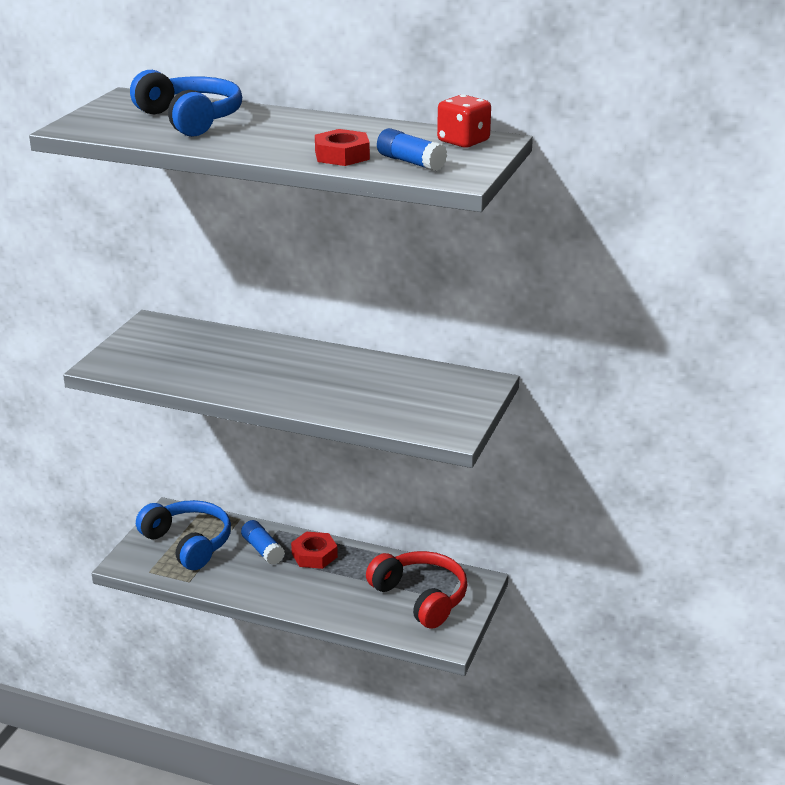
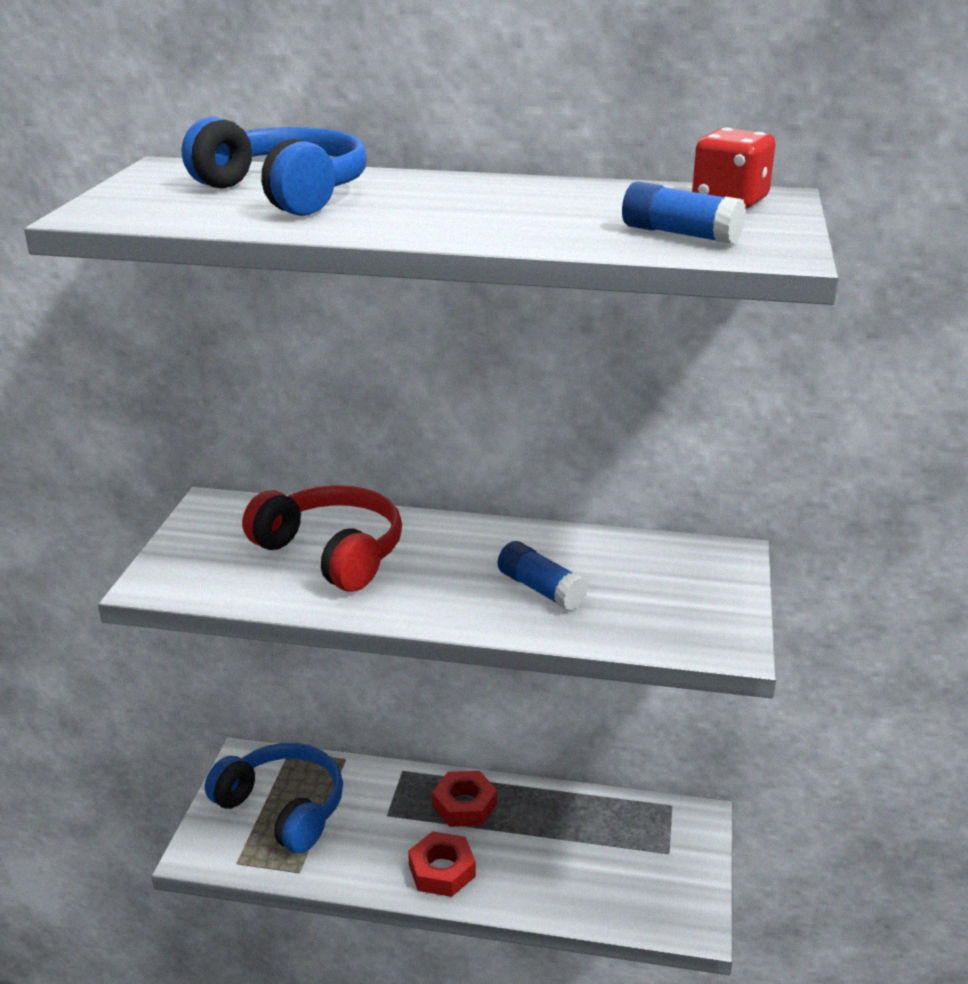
camera: 10 degrees left, 0 degrees up
blue glue stick [241,520,285,565] -> blue glue stick moved to [498,541,588,611]
red nut [315,129,370,166] -> red nut moved to [408,831,476,897]
red headphones [366,551,467,629] -> red headphones moved to [242,485,402,592]

